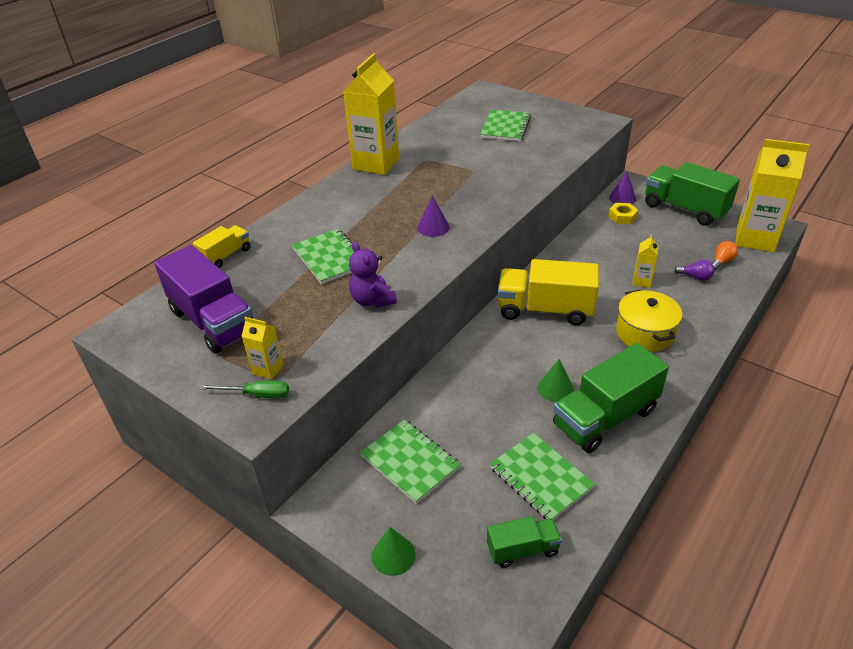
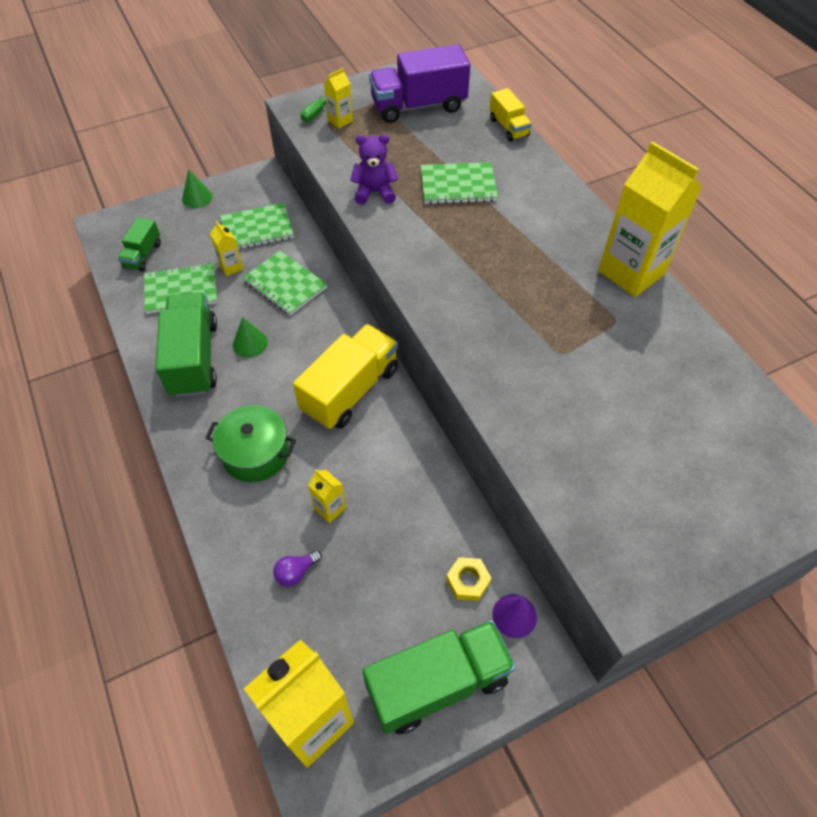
camera: 115 degrees right, 15 degrees up
purple cone [418,195,450,237] -> none
green notebook [480,110,531,141] -> green notebook moved to [242,251,327,316]
yellow pot [616,290,682,352] -> green pot [205,405,296,482]
orange light bulb [712,241,738,270] -> none
none -> yellow carton [210,221,243,276]

